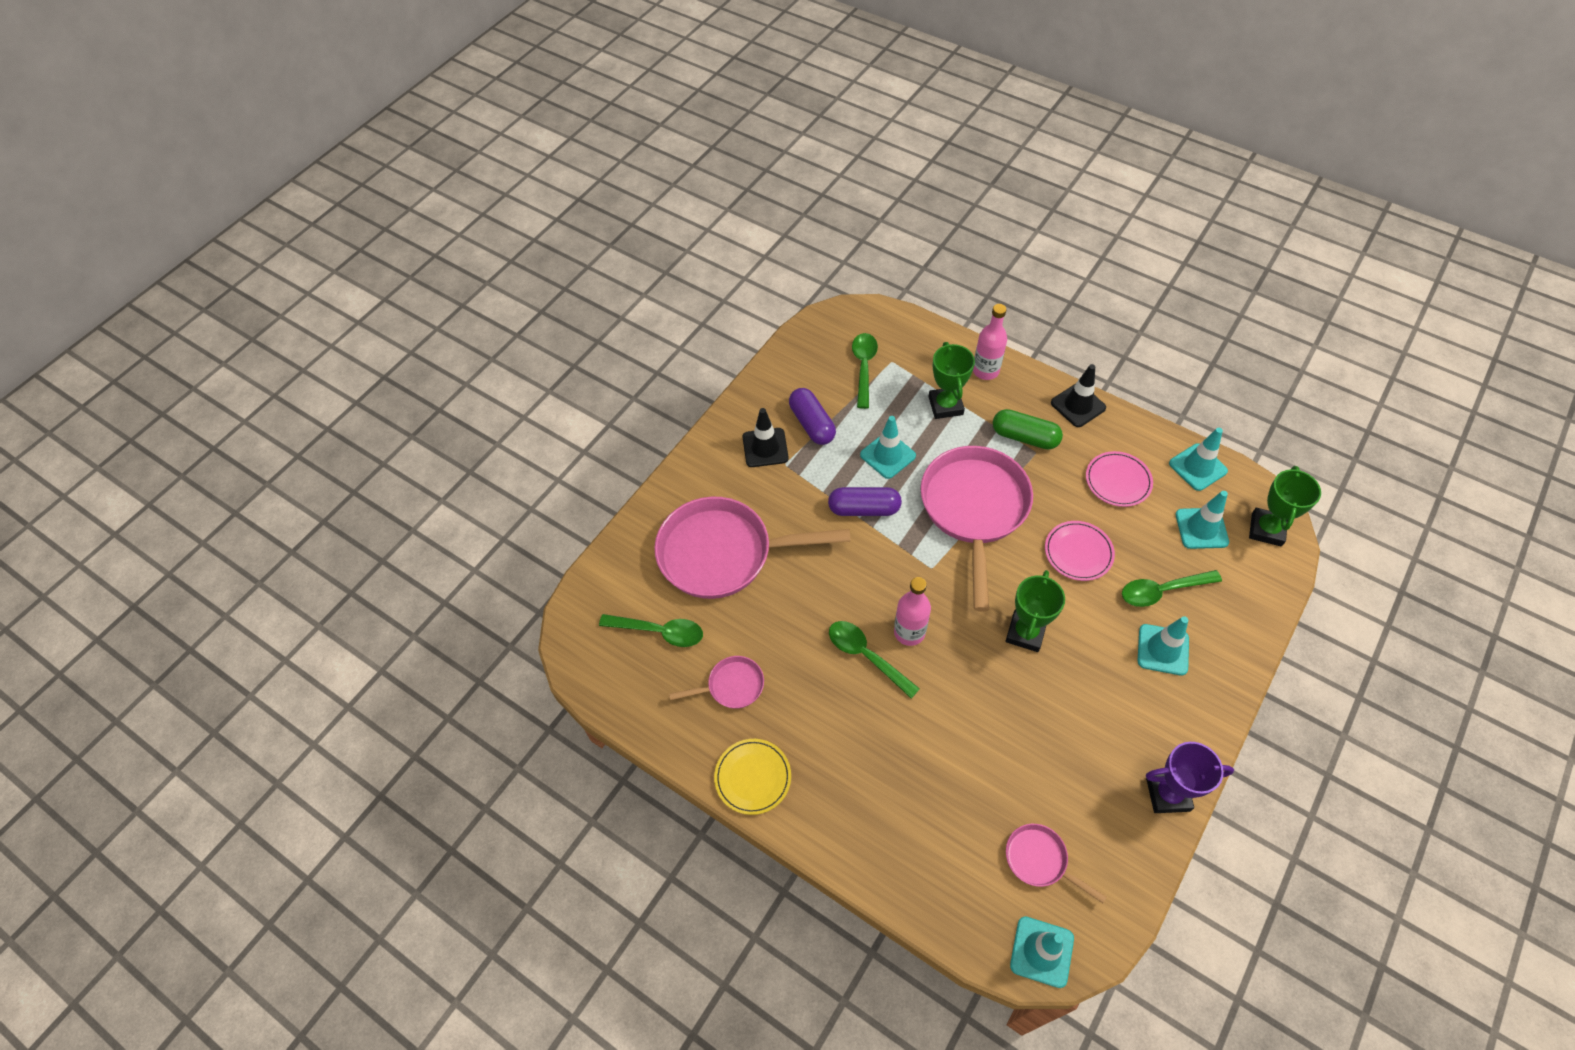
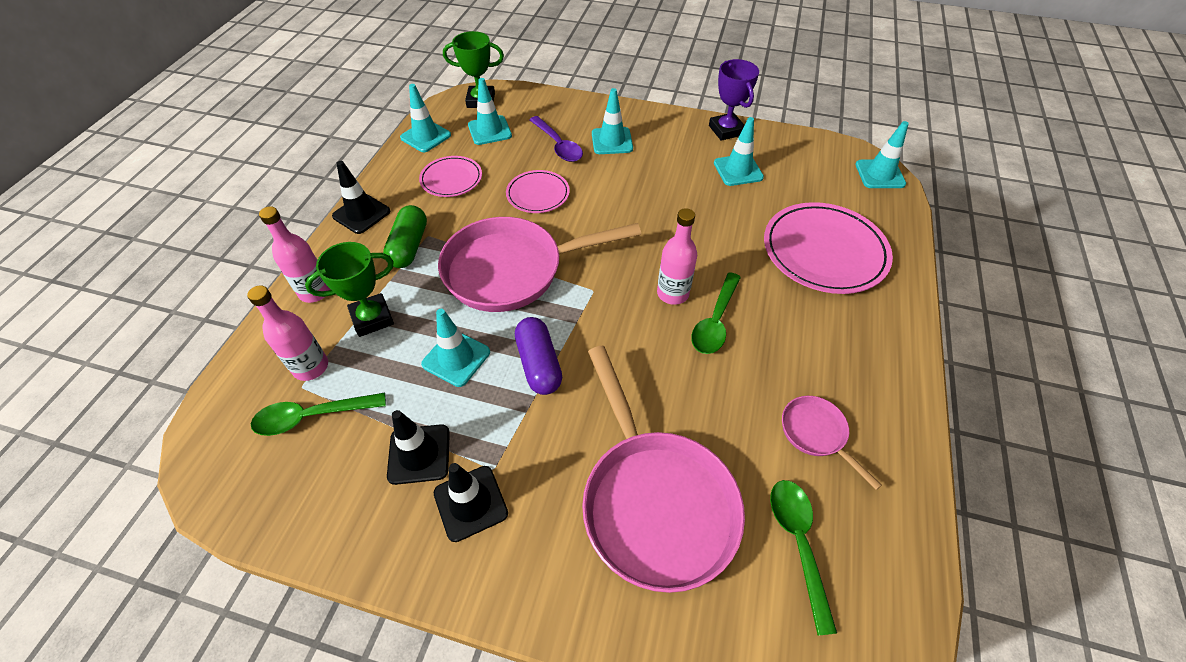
camera: 110 degrees left, 5 degrees down
yellow plate [714,739,791,815] -> none
purple capsule [789,388,836,445] -> black traffic cone [387,410,450,485]
green trophy [1006,570,1065,652] -> none
pink pan [1006,824,1106,903] -> none
green spoon [1122,570,1222,607] -> purple spoon [529,116,583,162]
none -> pink bottle [247,285,328,381]
none -> turquoise traffic cone [714,117,764,186]
none -> pink plate [764,202,893,294]

